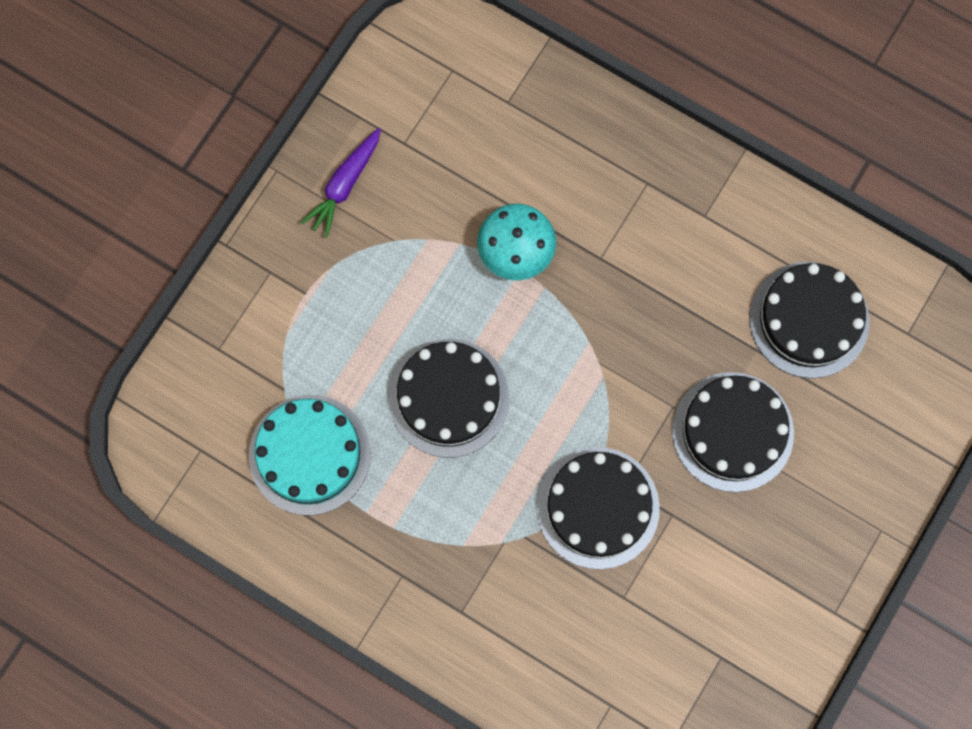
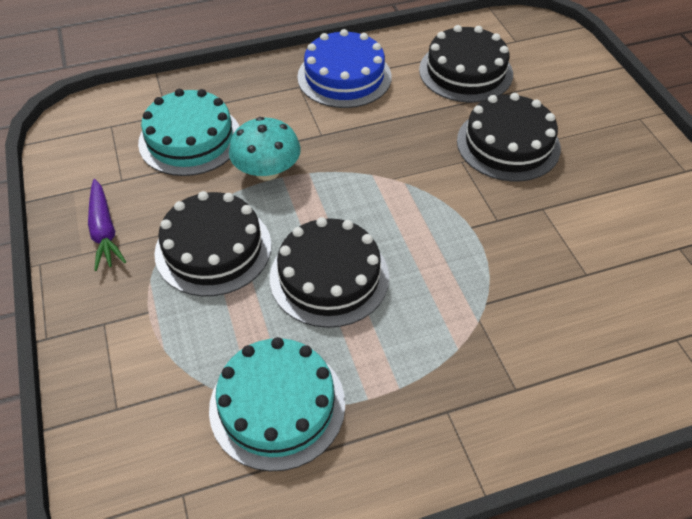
camera: 50 degrees left, 25 degrees down
black cake [537,447,660,569] -> black cake moved to [154,191,271,296]
none -> turquoise cake [138,89,239,176]
none -> blue cake [297,29,392,108]

